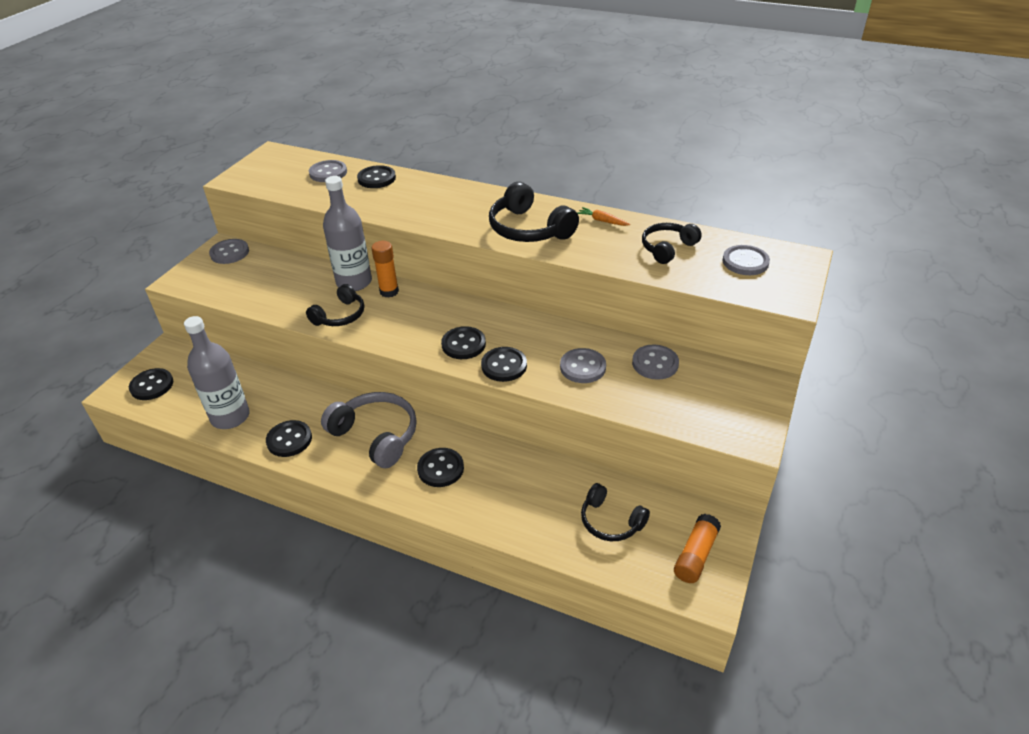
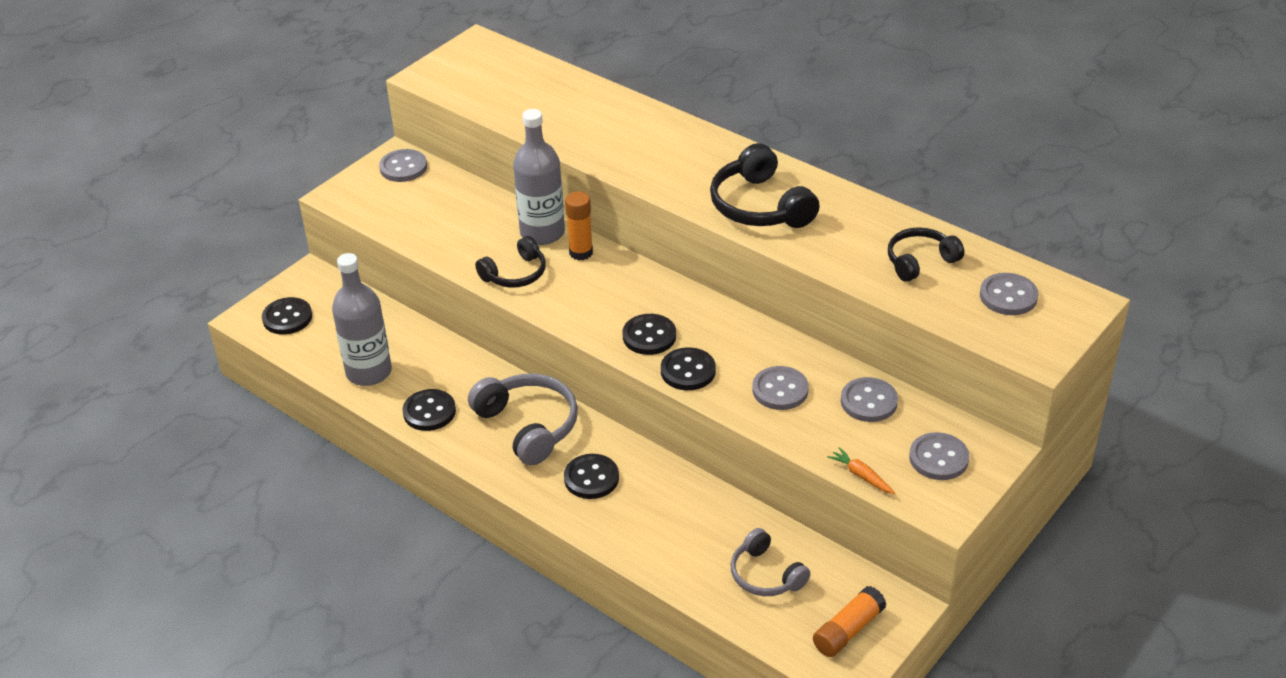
camera: 15 degrees right, 0 degrees up
grey button [309,160,347,182] -> grey button moved to [909,432,969,480]
black button [357,165,396,188] -> none
orange carrot [577,207,630,226] -> orange carrot moved to [828,447,895,494]
black headphones [581,483,650,541] -> grey headphones [730,528,810,596]

